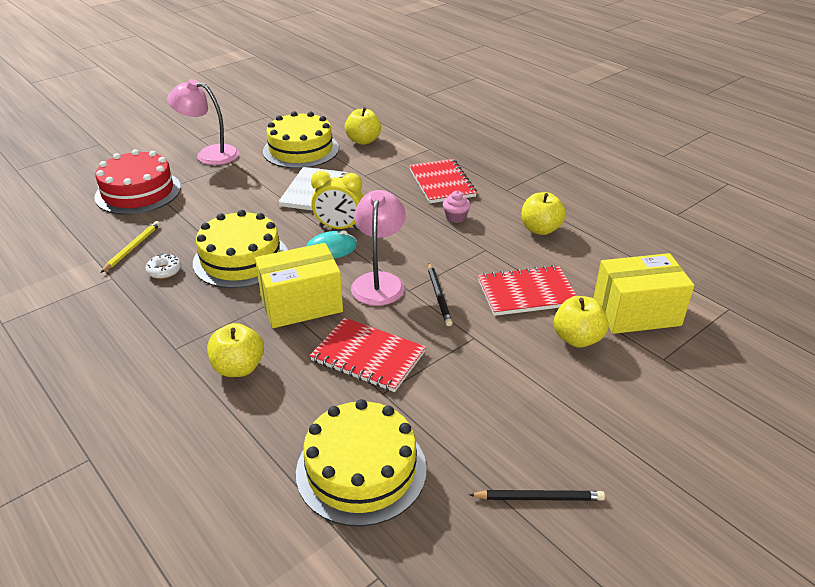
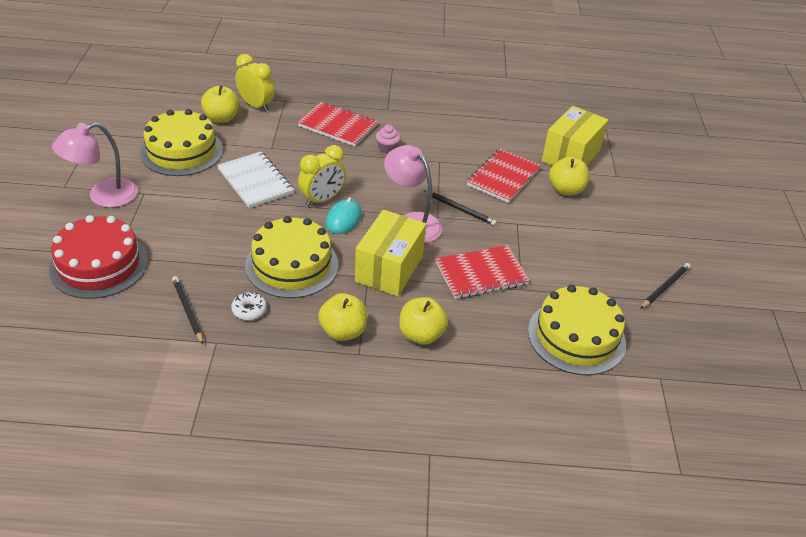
camera: 50 degrees left, 5 degrees up
yellow pencil [101,221,160,273] -> black pencil [172,276,203,344]
yellow apple [521,192,566,235] -> yellow apple moved to [318,293,367,341]
none -> yellow clock [235,54,275,112]

